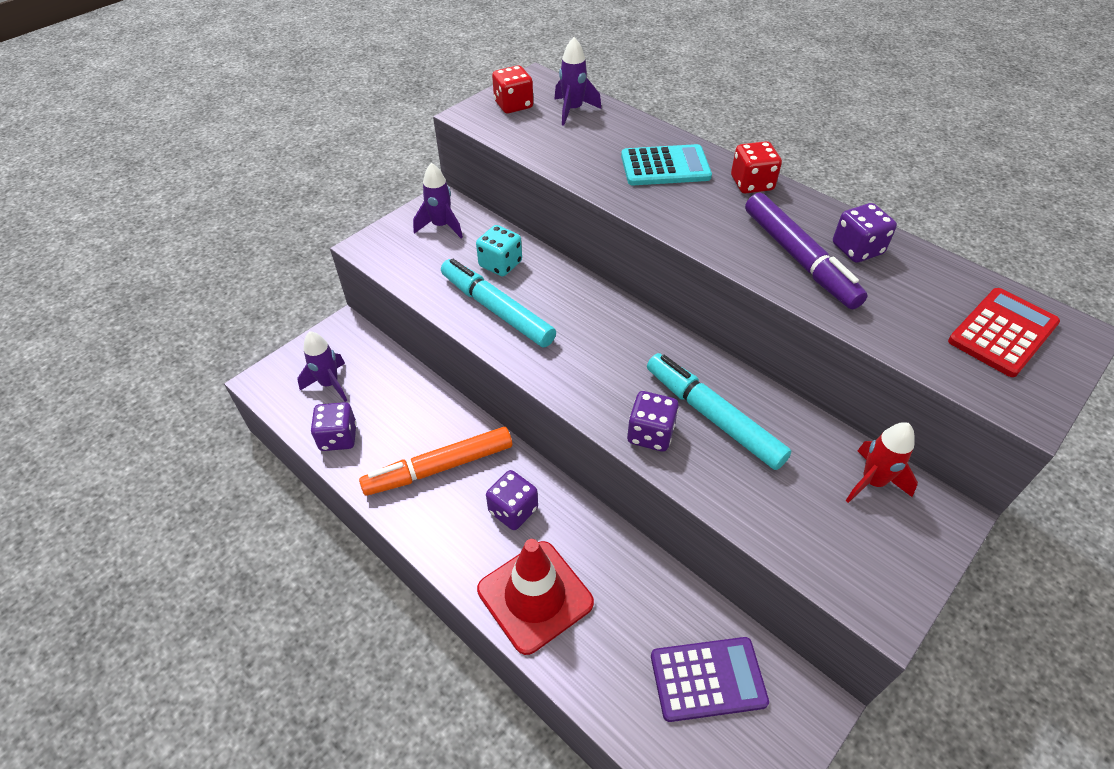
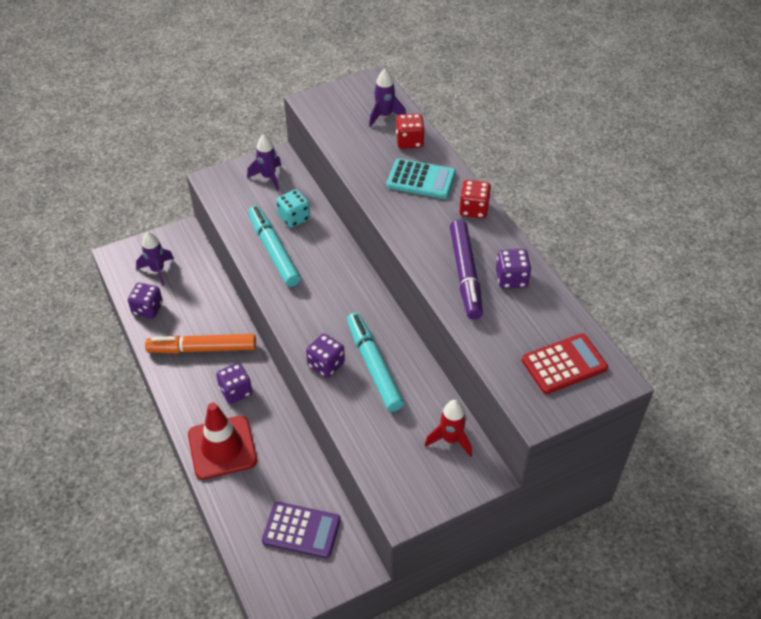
camera: 20 degrees right, 0 degrees up
red dice [492,65,533,113] -> red dice moved to [396,113,425,149]

